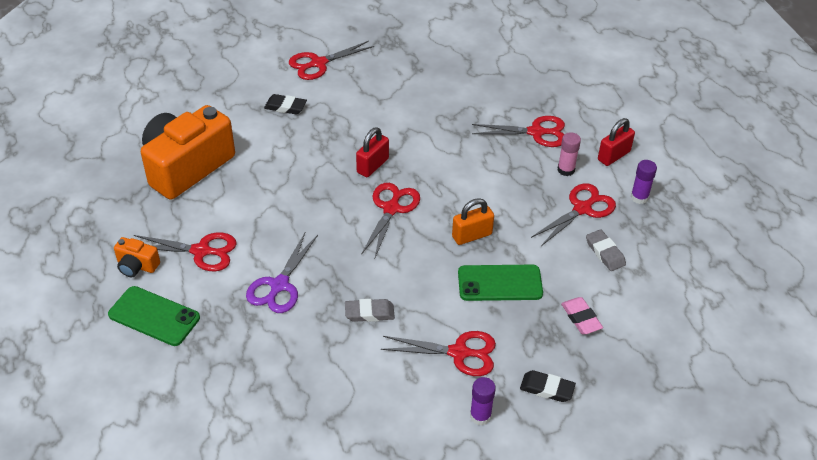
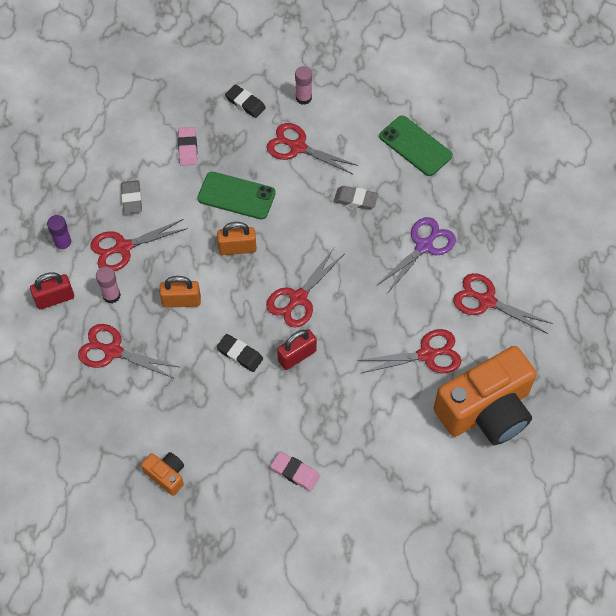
camera: 160 degrees left, 15 degrees up
green phone [108,286,200,346] -> green phone moved to [379,116,452,176]
orange camera [114,237,160,277] -> orange camera moved to [141,452,184,496]
black eraser [264,94,307,114] -> black eraser moved to [216,334,263,372]
red scissors [289,41,374,80] -> red scissors moved to [357,329,461,374]
purple glue stick [470,377,496,425] -> pink glue stick [295,66,312,105]
none -> orange padlock [160,276,201,308]
none -> pink eraser [271,451,320,491]

